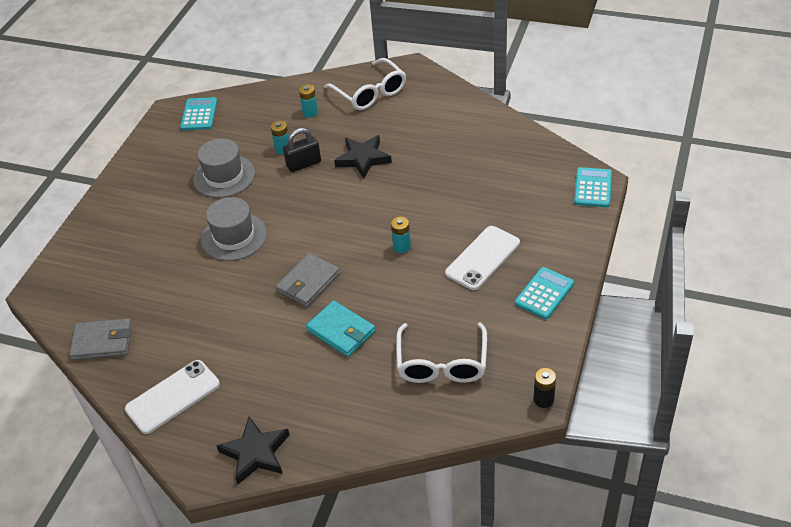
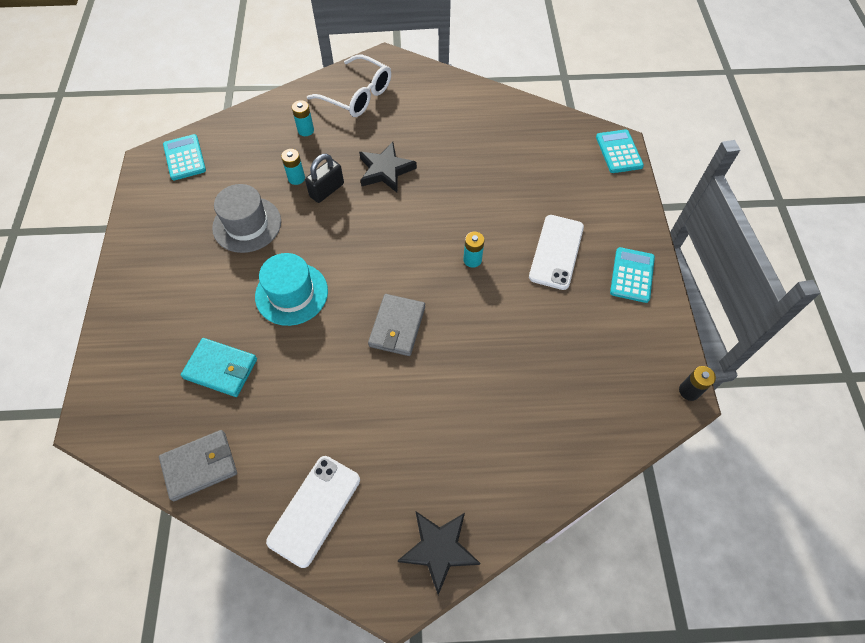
camera: 25 degrees left, 15 degrees up
grey hat [201,197,267,261] -> turquoise hat [255,253,328,326]
turquoise wallet [306,301,375,357] -> turquoise wallet moved to [181,338,257,397]
white glasses [396,322,487,383] -> none

